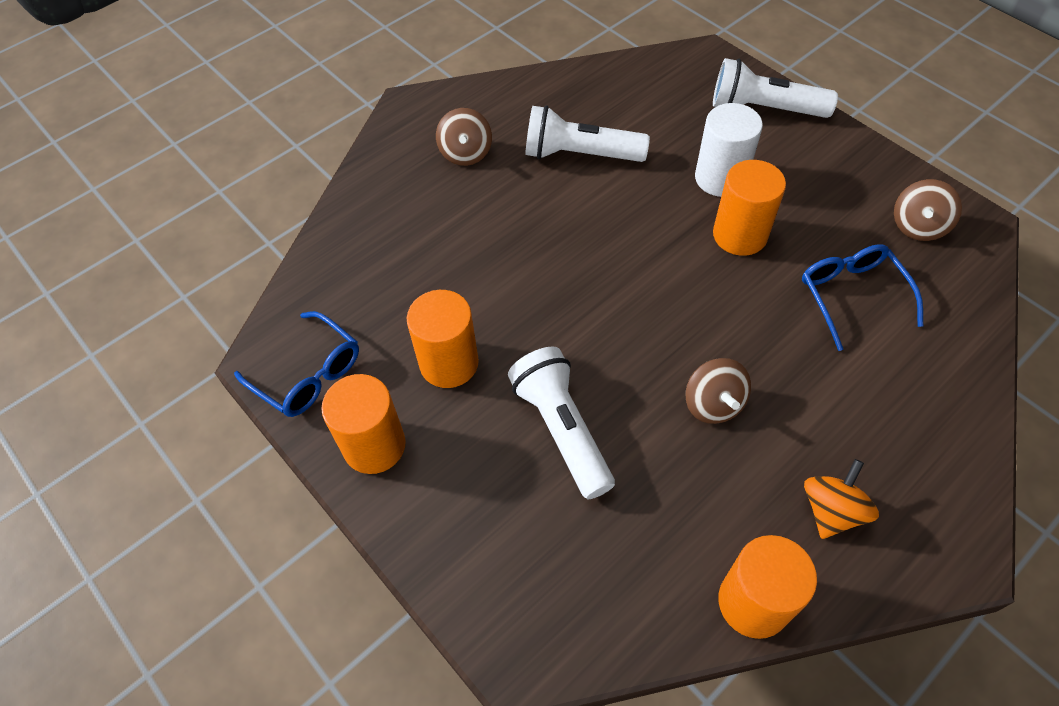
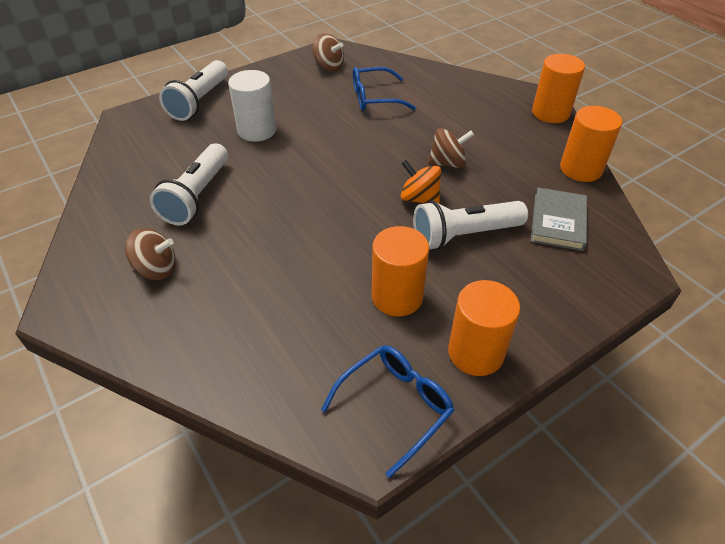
camera: 85 degrees left, 10 degrees down
orange cylinder [713,160,786,256] -> orange cylinder moved to [532,54,585,123]
orange spinning top [804,459,879,539] -> orange spinning top moved to [401,160,441,204]
none -> grey book [531,188,587,251]

